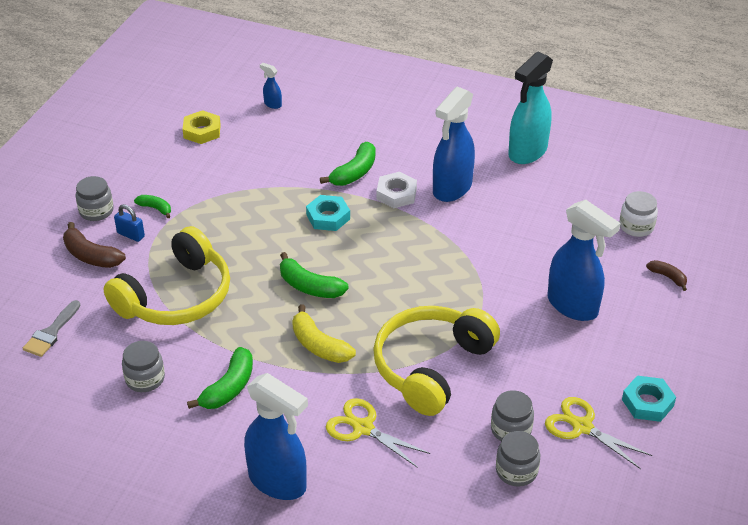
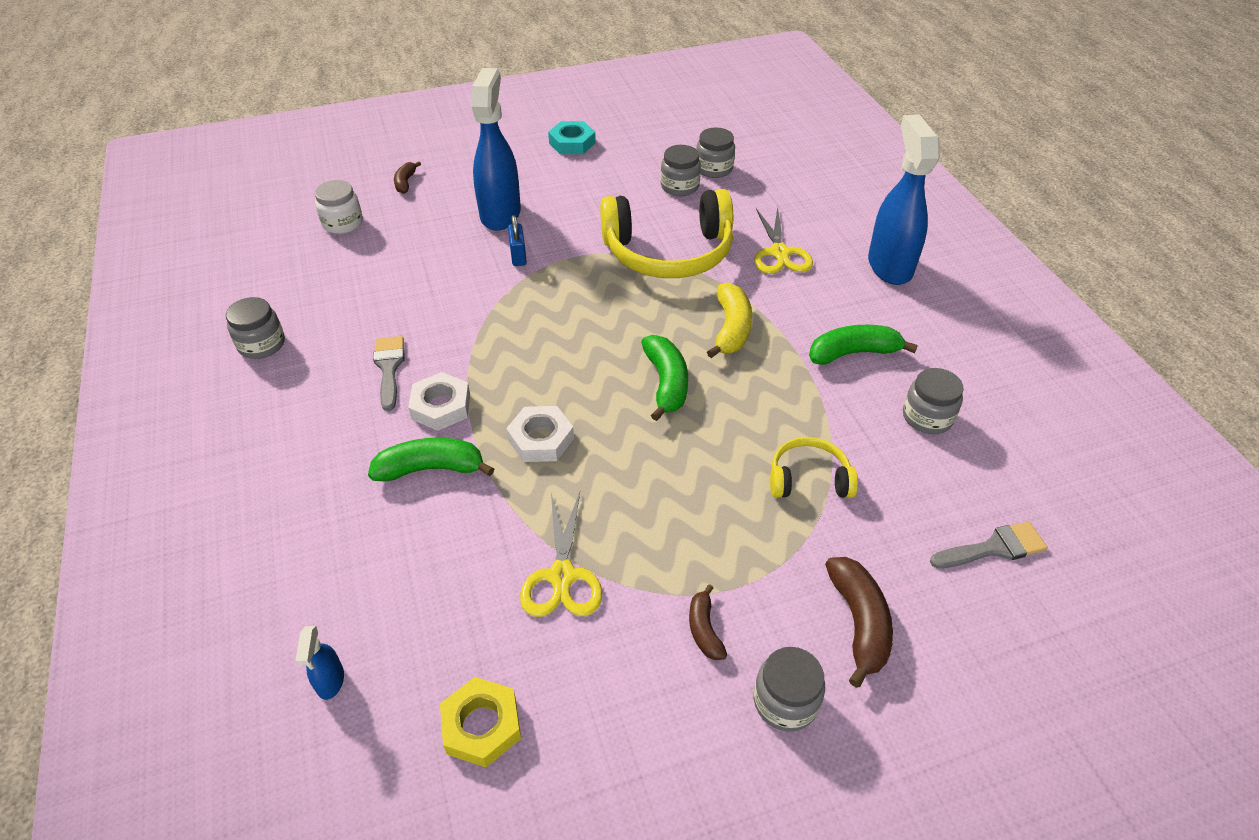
camera: 130 degrees left, 5 degrees up
yellow headphones [104,226,230,325] -> yellow headphones [770,437,858,498], size x0.49
blue padlock [114,204,145,242] -> blue padlock moved to [508,215,527,266]
green banana [134,195,171,218] -> brown banana [689,584,727,660]
turquoise nut [306,195,350,231] -> white nut [506,406,574,462]
blue spray bottle [433,87,475,202] -> grey brush [373,336,404,411]
turquoise spray bottle [508,52,553,164] -> grey jar [226,297,285,359]
yellow scissors [545,397,652,469] -> yellow scissors moved to [520,492,602,617]

